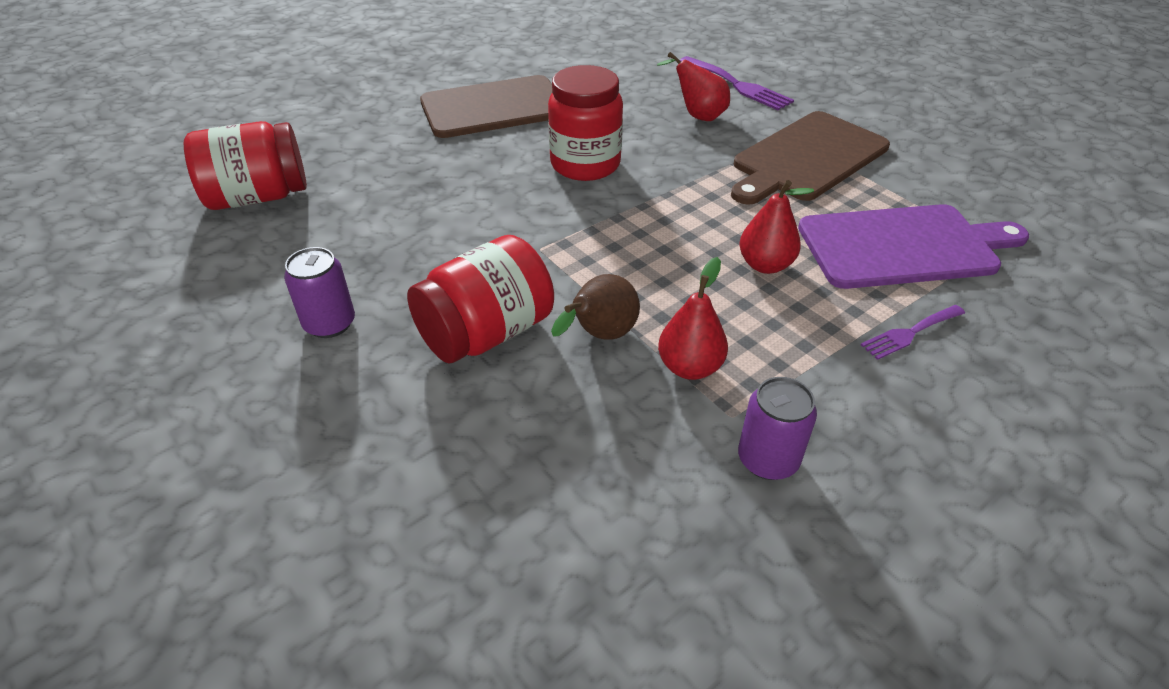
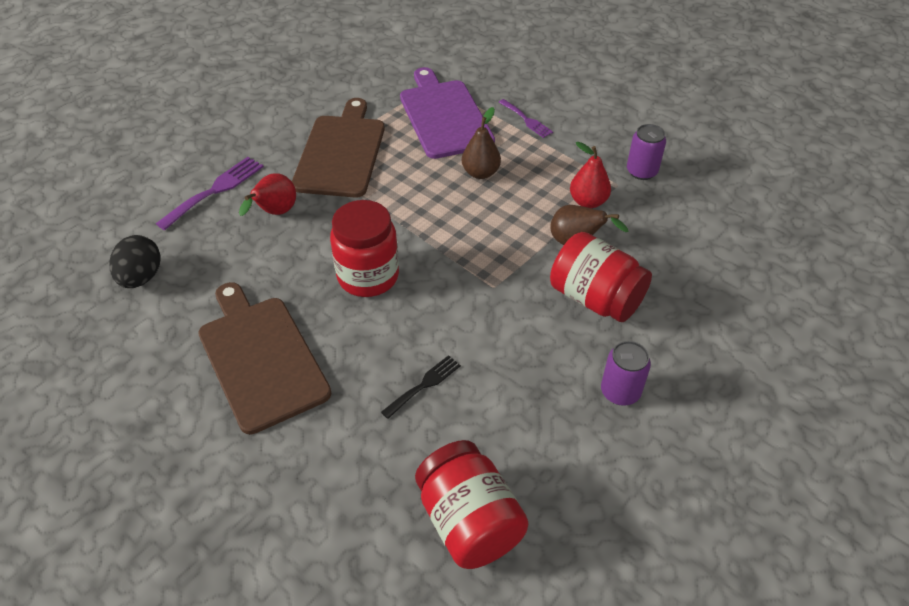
camera: 100 degrees left, 5 degrees up
brown cutting board [731,111,890,205] -> brown cutting board turned 120 degrees counterclockwise [292,98,385,198]
red pear [739,180,814,274] -> brown pear [462,107,501,179]
none -> black egg [110,235,161,288]
none -> black fork [381,355,461,419]

